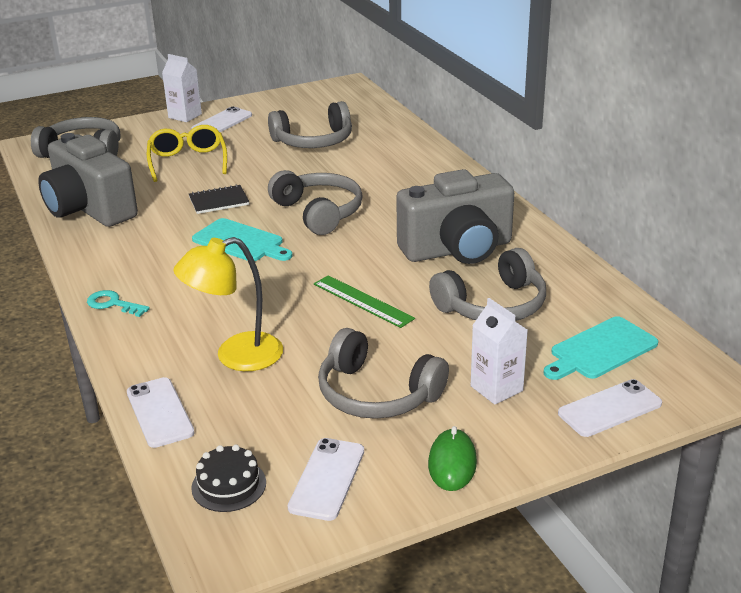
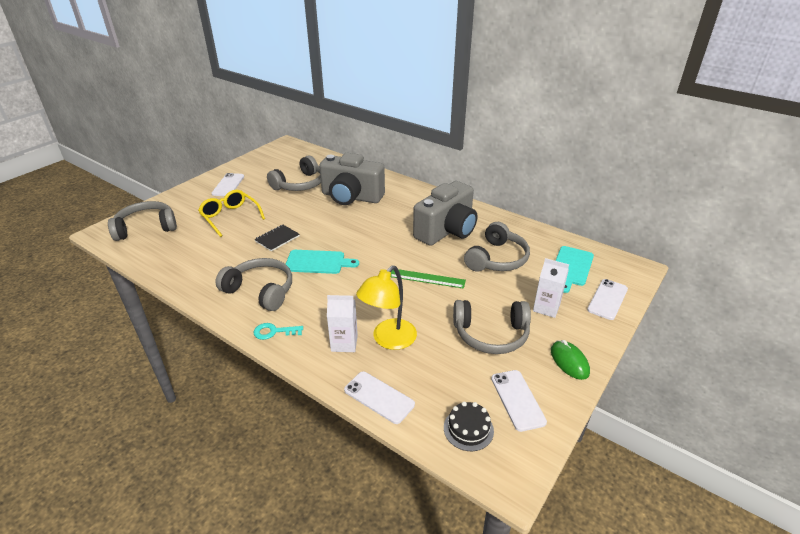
camera: 30 degrees left, 5 degrees up
grey camera [38,133,138,227] -> grey camera moved to [319,153,385,205]
white carton [162,54,202,122] -> white carton moved to [327,295,358,352]
grey headphones [268,170,363,235] -> grey headphones moved to [215,258,292,311]

